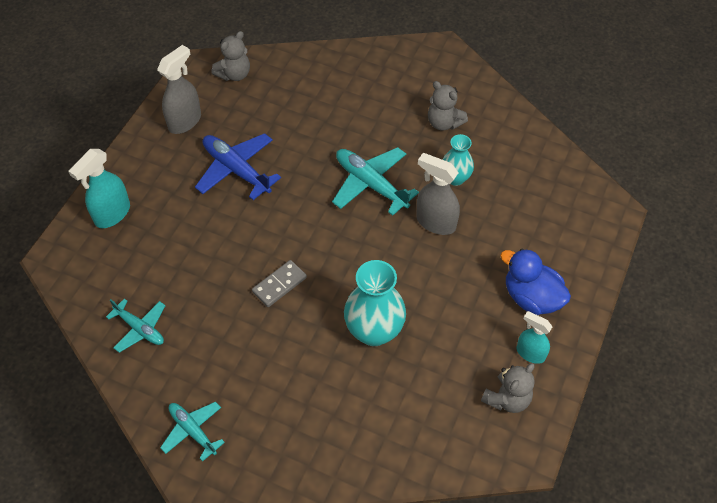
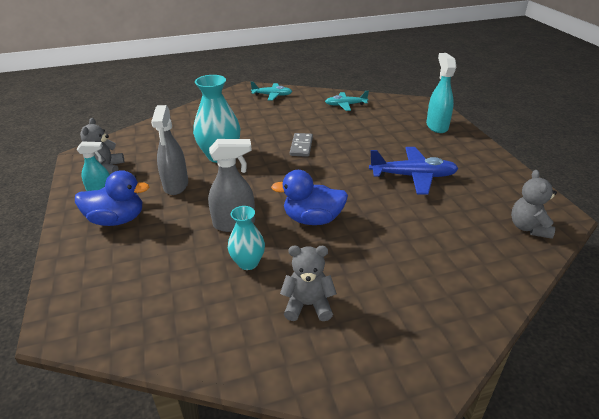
camera: 140 degrees right, 20 degrees down
grey spray bottle [157,45,201,134] -> grey spray bottle moved to [151,105,188,195]
turquoise plane [332,147,419,216] -> blue duck [271,170,348,225]

